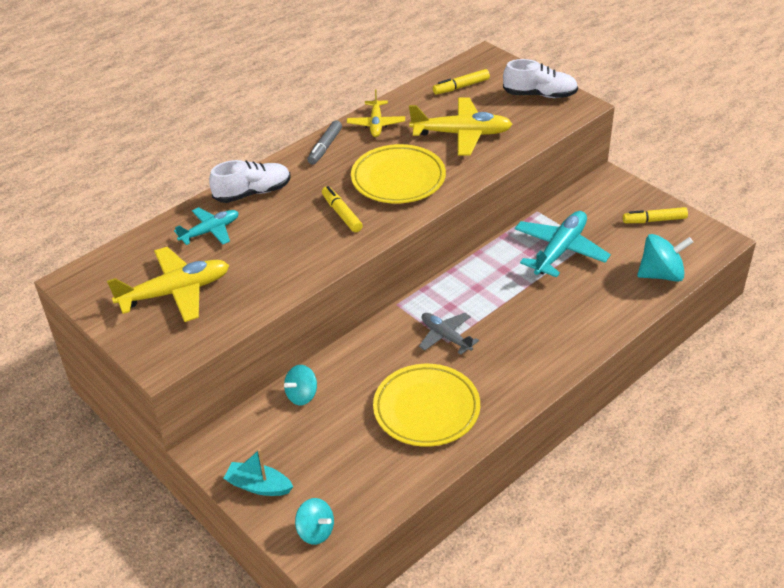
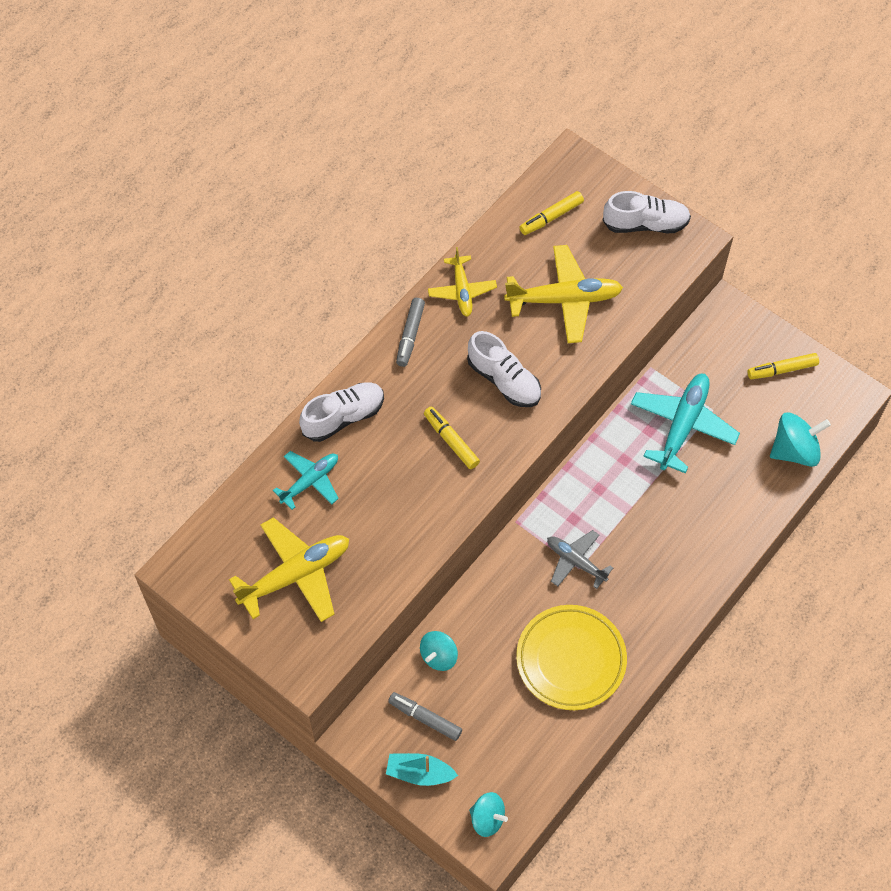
camera: 10 degrees left, 20 degrees up
yellow plate [351,144,446,203] -> white shoe [467,331,541,407]
none -> grey marker [388,692,462,741]

